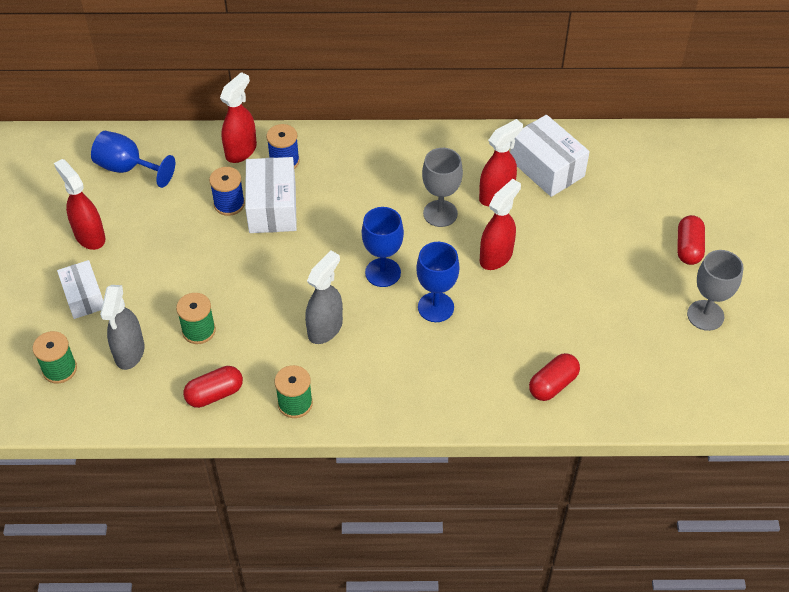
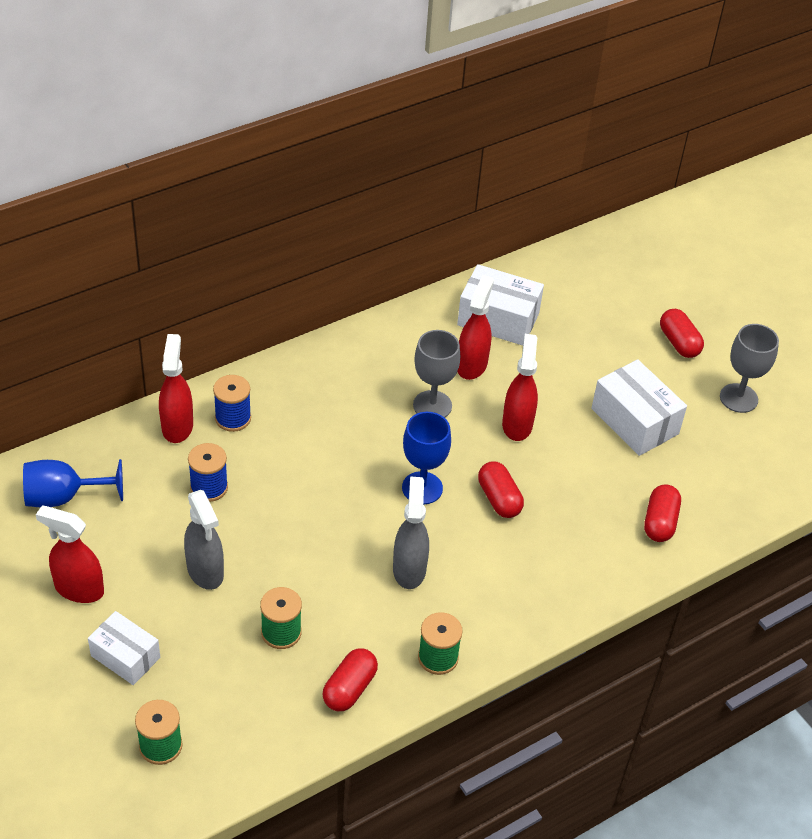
camera: 35 degrees left, 5 degrees down
grey spray bottle [100,285,144,370] -> grey spray bottle moved to [184,490,224,590]
white box [245,157,297,233] -> white box moved to [591,359,687,456]
blue goblet [416,242,460,322] -> red capsule [478,461,524,518]

